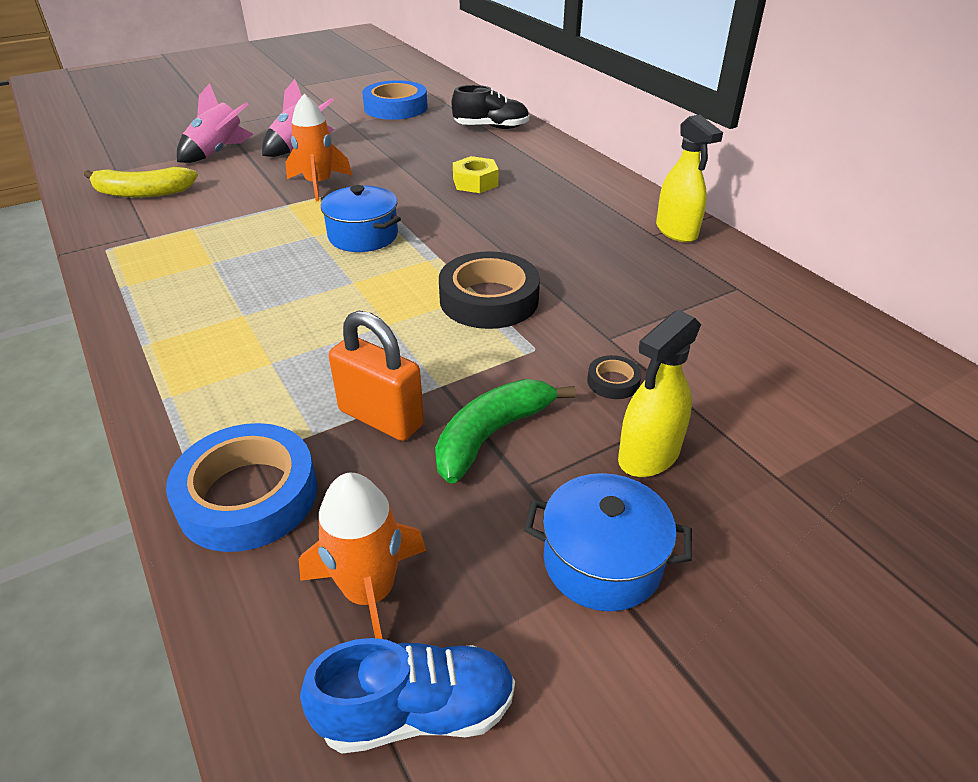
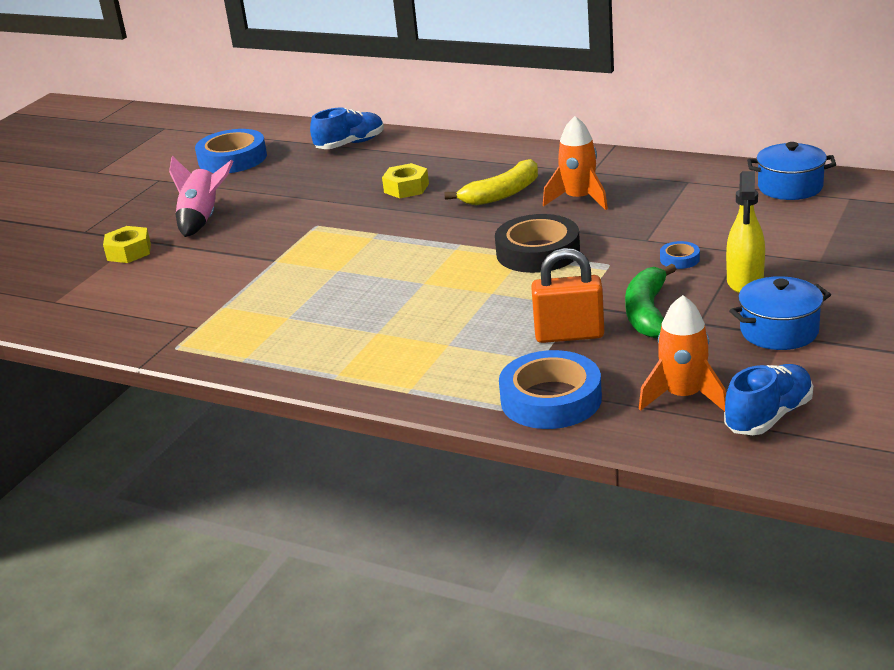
camera: 30 degrees left, 10 degrees down
yellow banana [84,167,198,198] -> yellow banana moved to [444,159,538,206]
pink rocket [177,83,253,163] -> yellow nut [103,226,151,263]
orange rocket [286,94,352,201] -> orange rocket moved to [543,116,608,210]
blue pot [321,185,401,252] -> blue pot moved to [747,142,836,200]
black shoe [452,85,529,129] -> blue shoe [310,108,384,149]
black tape [587,355,642,399] -> blue tape [660,241,700,269]
yellow spray bottle [656,115,723,242] -> none

